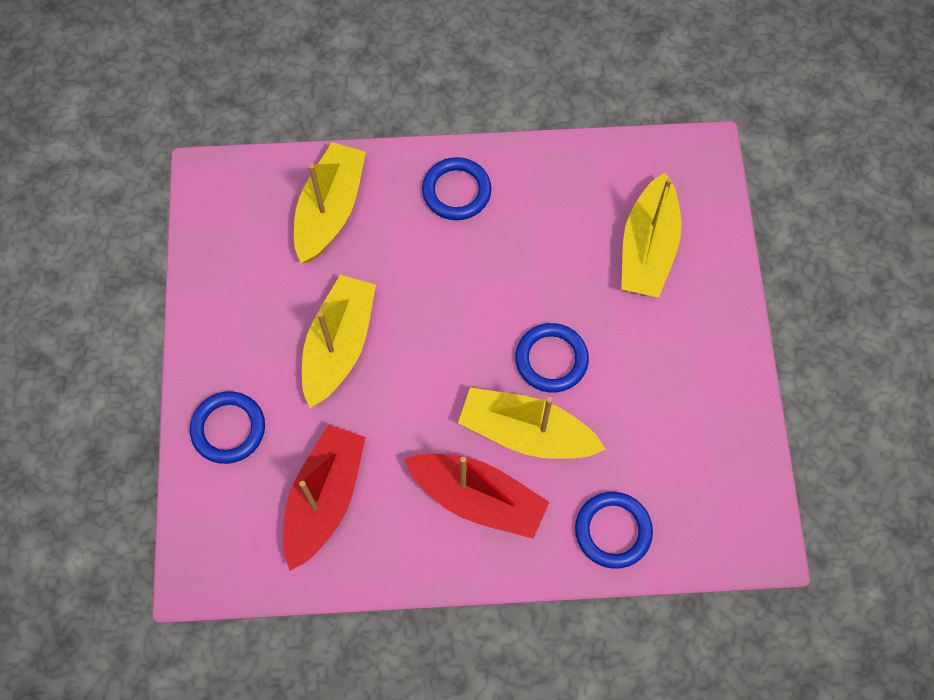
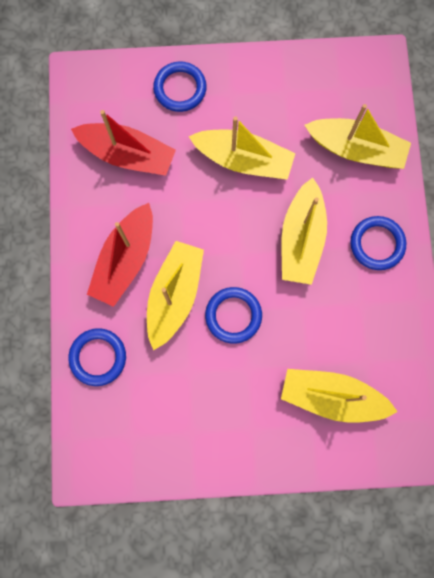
camera: 90 degrees right, 10 degrees up
none -> yellow boat [281,178,327,285]

